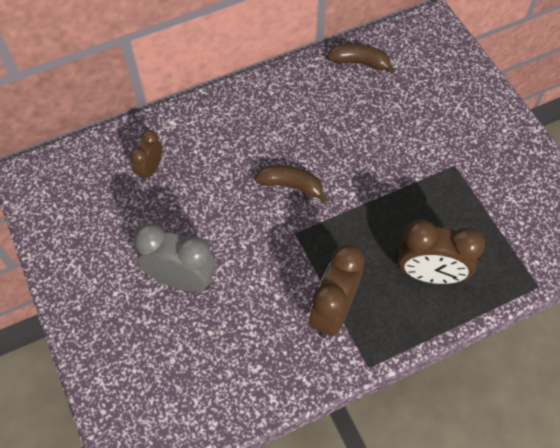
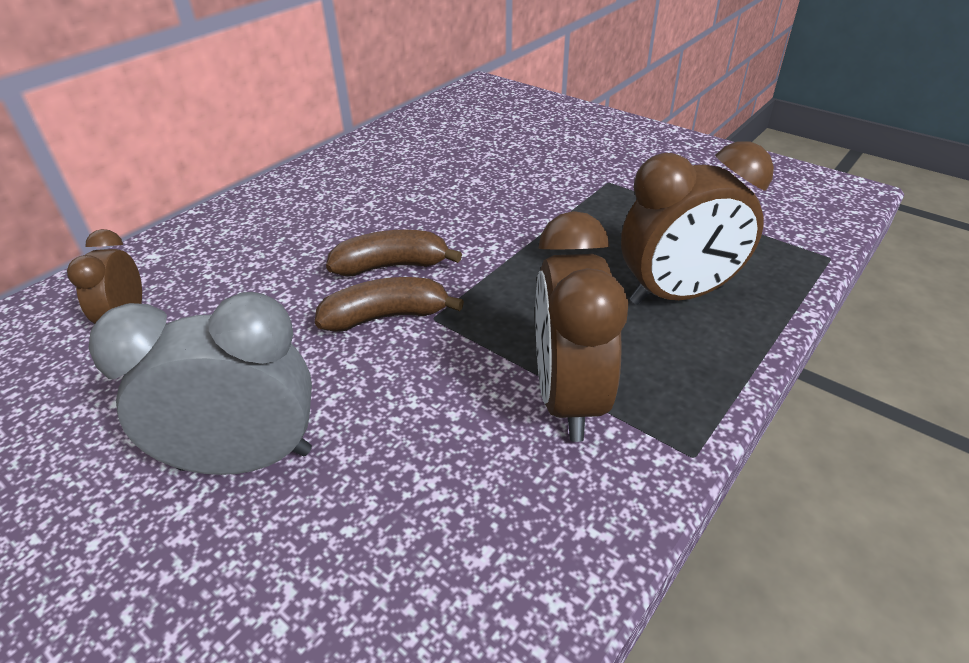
camera: 25 degrees left, 20 degrees down
brown banana [327,44,396,74] -> brown banana moved to [315,277,464,332]

